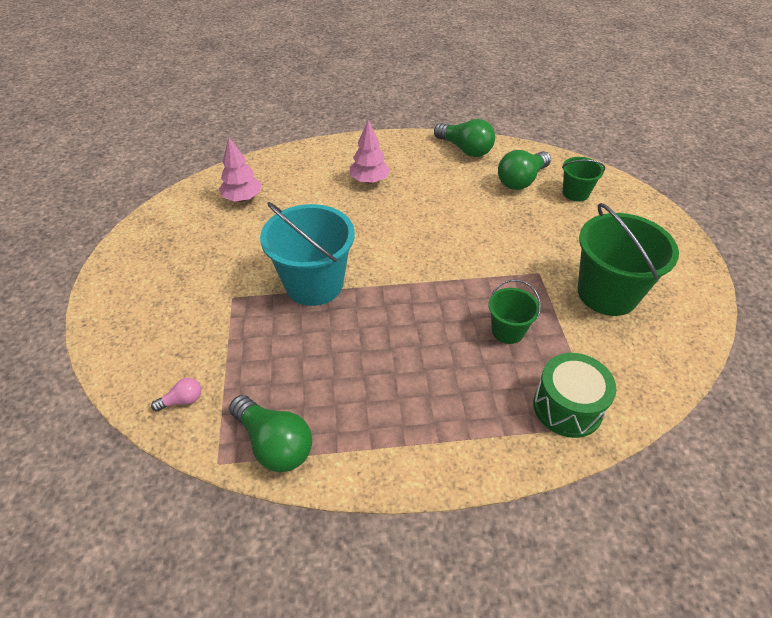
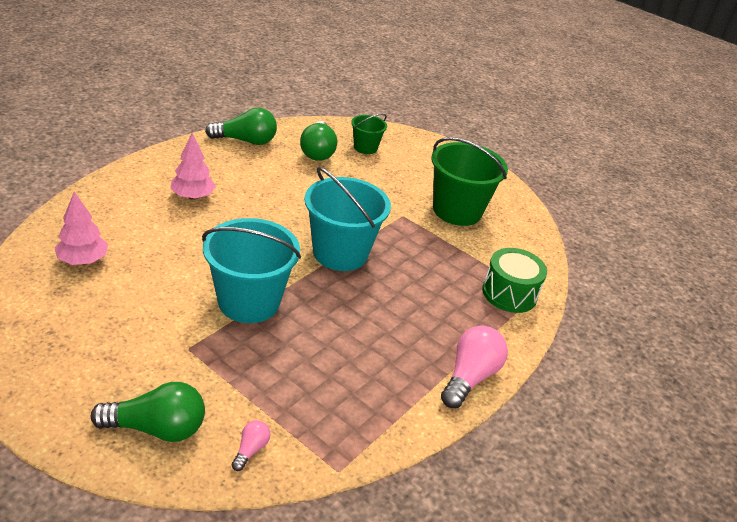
camera: 50 degrees left, 10 degrees down
green light bulb [229,395,312,472] -> green light bulb moved to [91,382,205,442]
green bucket [489,280,541,344] -> none
none -> turquoise bucket [304,167,391,271]
none -> pink light bulb [441,325,508,408]

